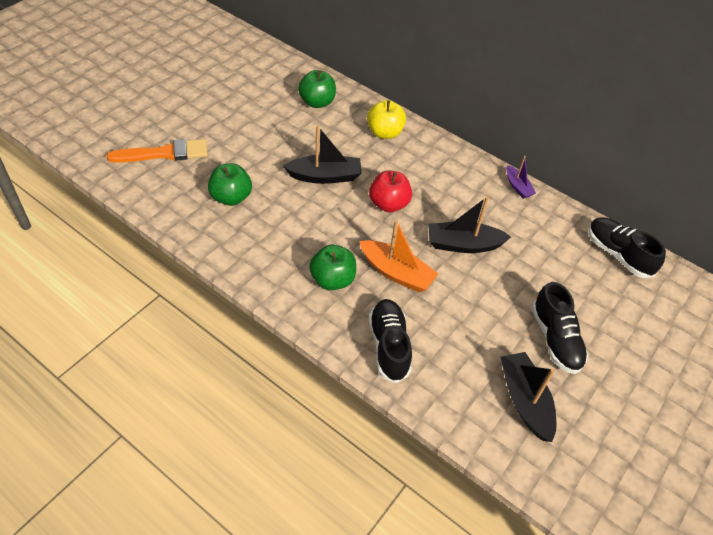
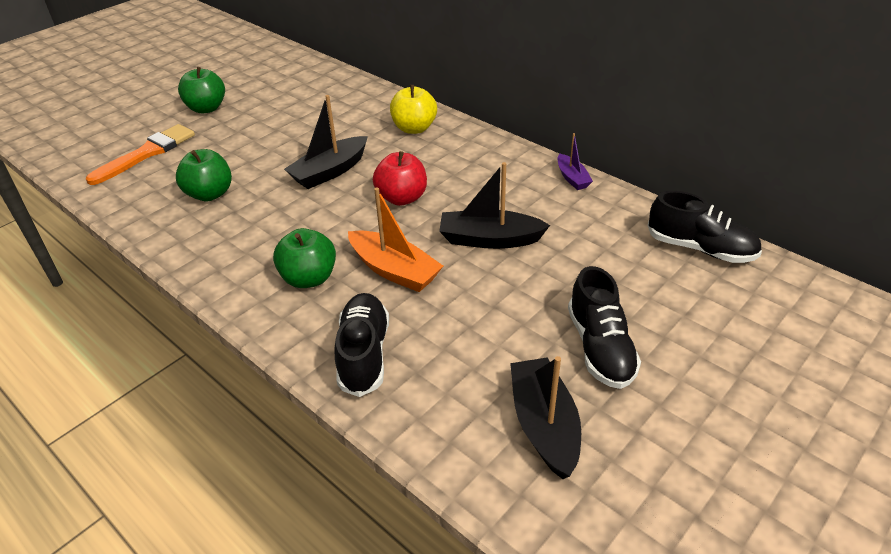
camera: 10 degrees right, 10 degrees down
orange brush [107,139,208,163] -> orange brush turned 45 degrees counterclockwise [86,124,195,185]
black boat [283,126,362,184] -> black boat turned 135 degrees clockwise [284,95,368,189]
green apple [298,70,336,108] -> green apple moved to [178,67,225,113]
black shoe [588,217,666,278] -> black shoe turned 150 degrees clockwise [647,191,762,263]

